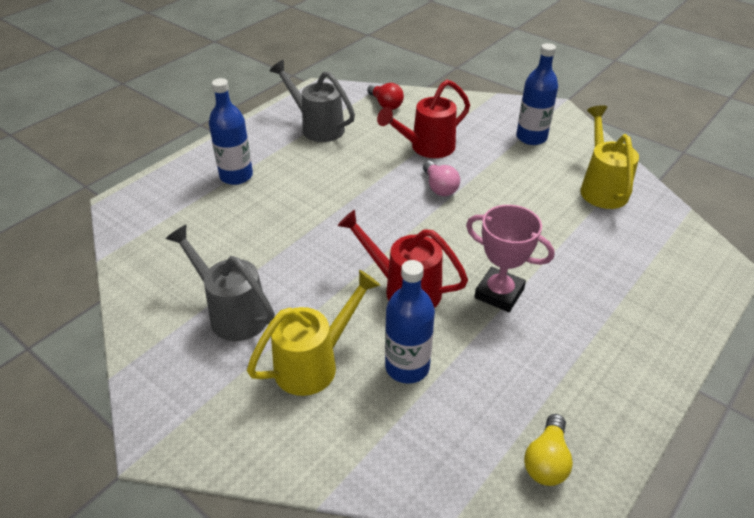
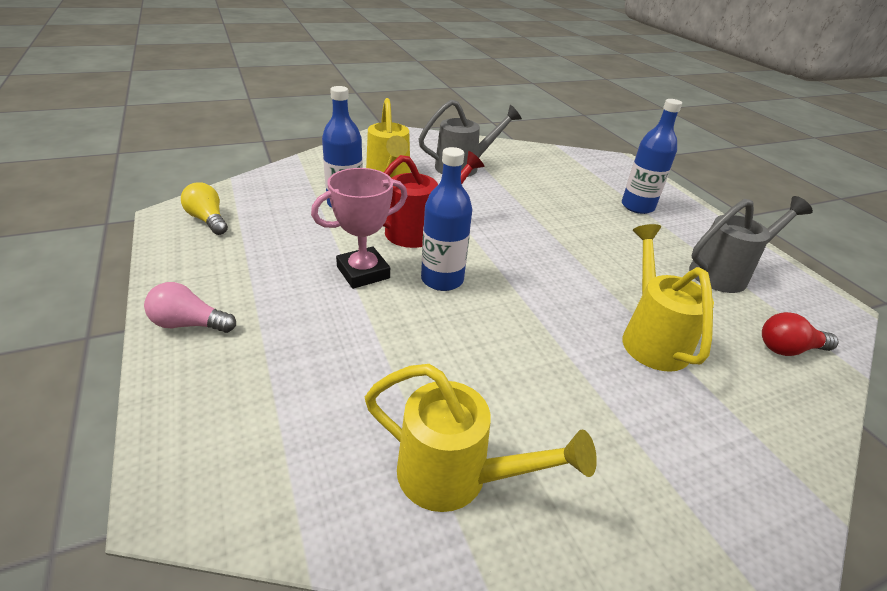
camera: 115 degrees right, 5 degrees down
red watering can [377,80,470,158] -> yellow watering can [622,224,714,372]
pink light bulb [423,161,460,196] -> pink light bulb moved to [144,282,236,333]
blue bottle [516,43,558,145] -> blue bottle moved to [421,147,472,291]

